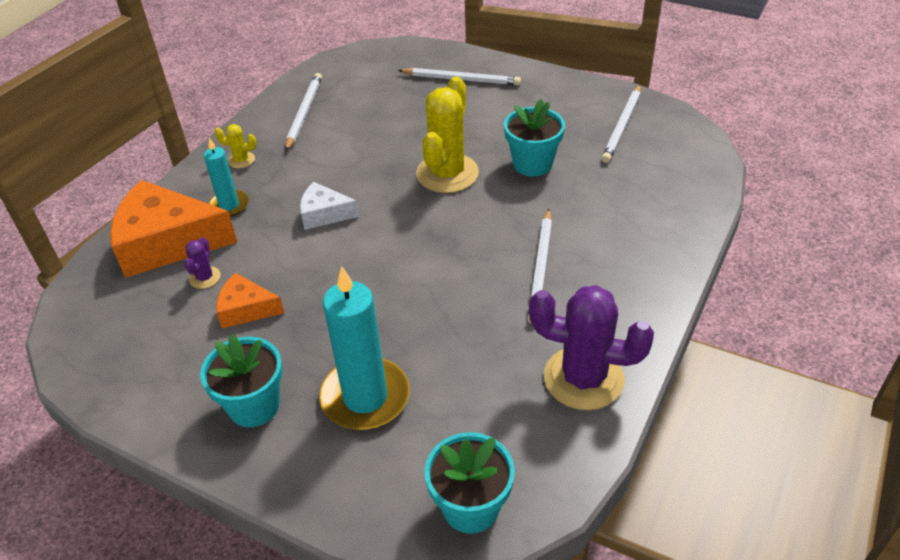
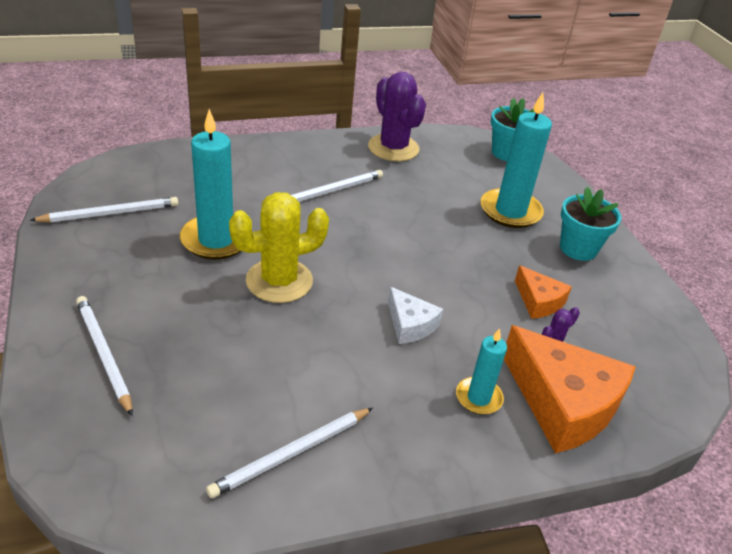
camera: 140 degrees left, 5 degrees down
yellow cactus [214,124,257,168] -> none
turquoise flower pot [504,99,565,177] -> turquoise candle [180,109,241,260]

